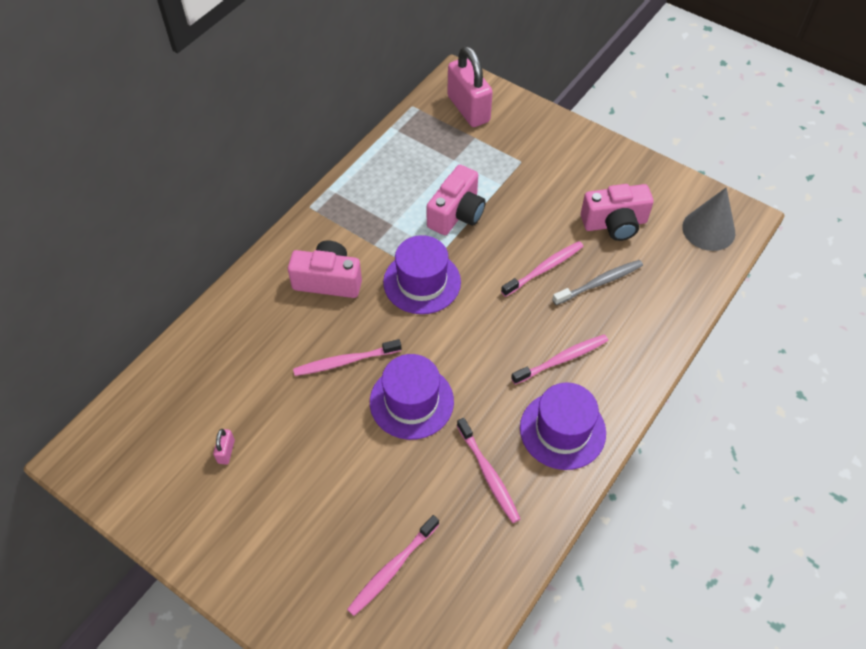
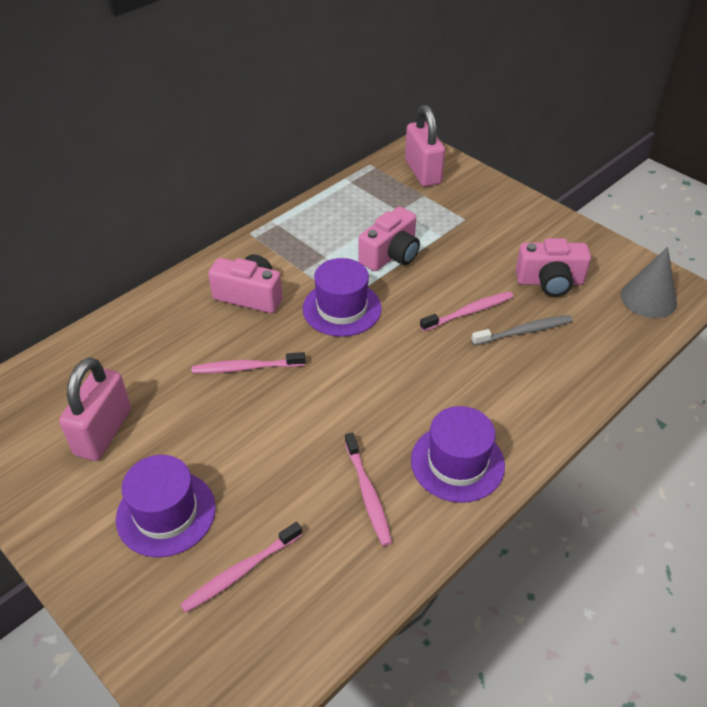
camera: 10 degrees right, 10 degrees down
pink padlock [213,429,235,465] -> pink padlock [59,357,131,461], size x2.44
purple hat [370,354,454,440] -> purple hat moved to [116,455,216,557]
pink toothbrush [511,334,608,385] -> none

